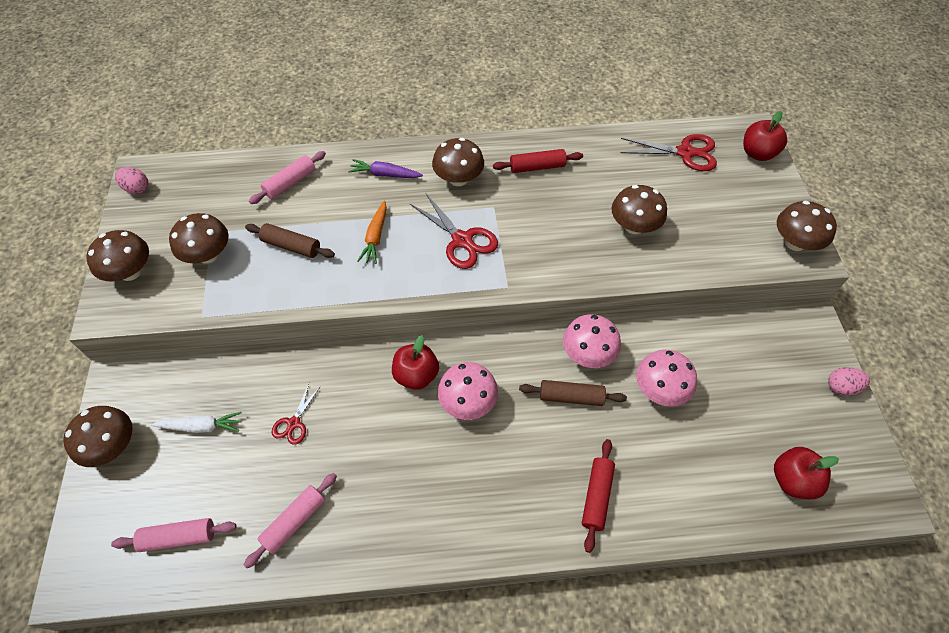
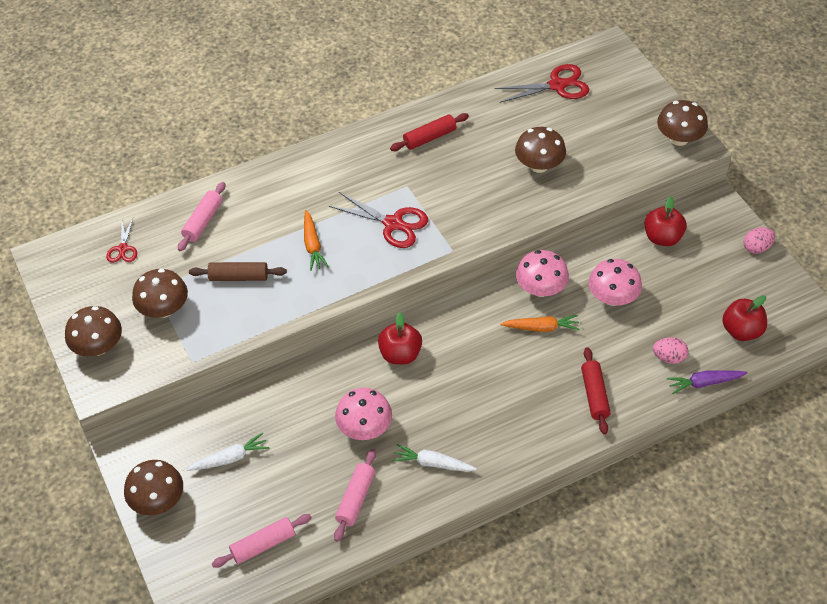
camera: 20 degrees left, 5 degrees down
pink egg [115,167,148,194] -> pink egg moved to [653,337,688,364]
red scissors [272,384,321,445] -> red scissors moved to [106,218,137,263]
purple carrot [348,159,423,178] -> purple carrot moved to [667,370,748,394]
brown mushroom [432,138,484,186] -> none
pink mushroom [438,362,498,420] -> pink mushroom moved to [335,388,392,440]
brown rolling pin [519,380,627,406] -> orange carrot [501,315,580,332]
red apple [743,111,787,161] -> red apple moved to [645,197,687,246]
none -> white carrot [393,444,477,472]

